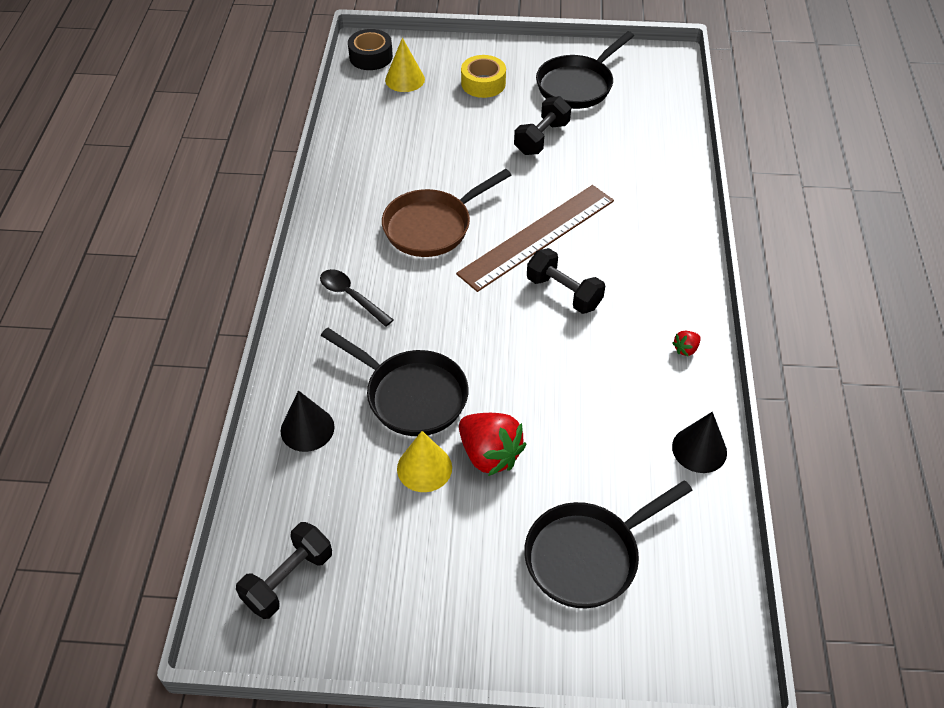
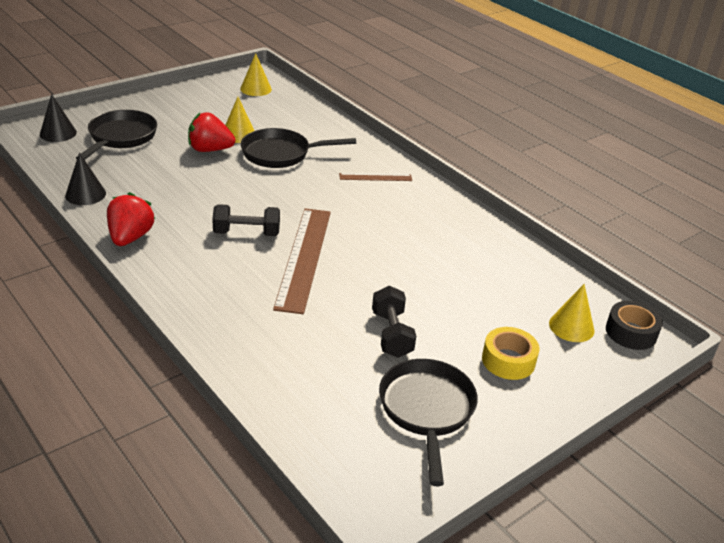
camera: 135 degrees right, 15 degrees down
black dumbbell [236,522,332,619] -> yellow cone [240,53,272,96]
black cone [281,390,335,452] -> black cone moved to [40,94,77,142]
black spoon [320,269,393,327] -> brown ruler [339,173,412,181]
brown pan [382,169,511,257] -> none
red strawberry [672,331,701,356] -> red strawberry [107,192,155,246], size x2.20

